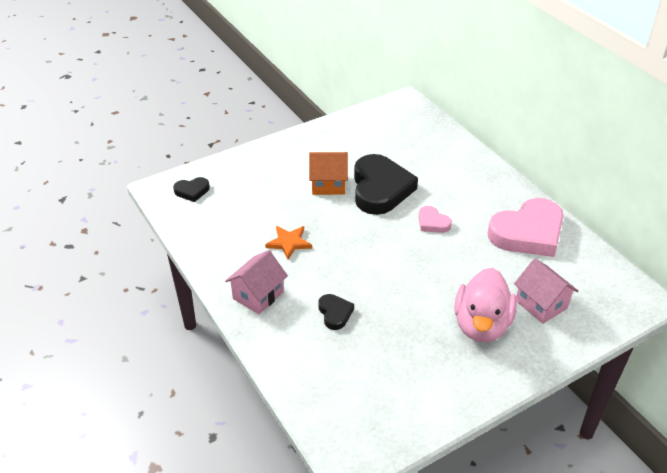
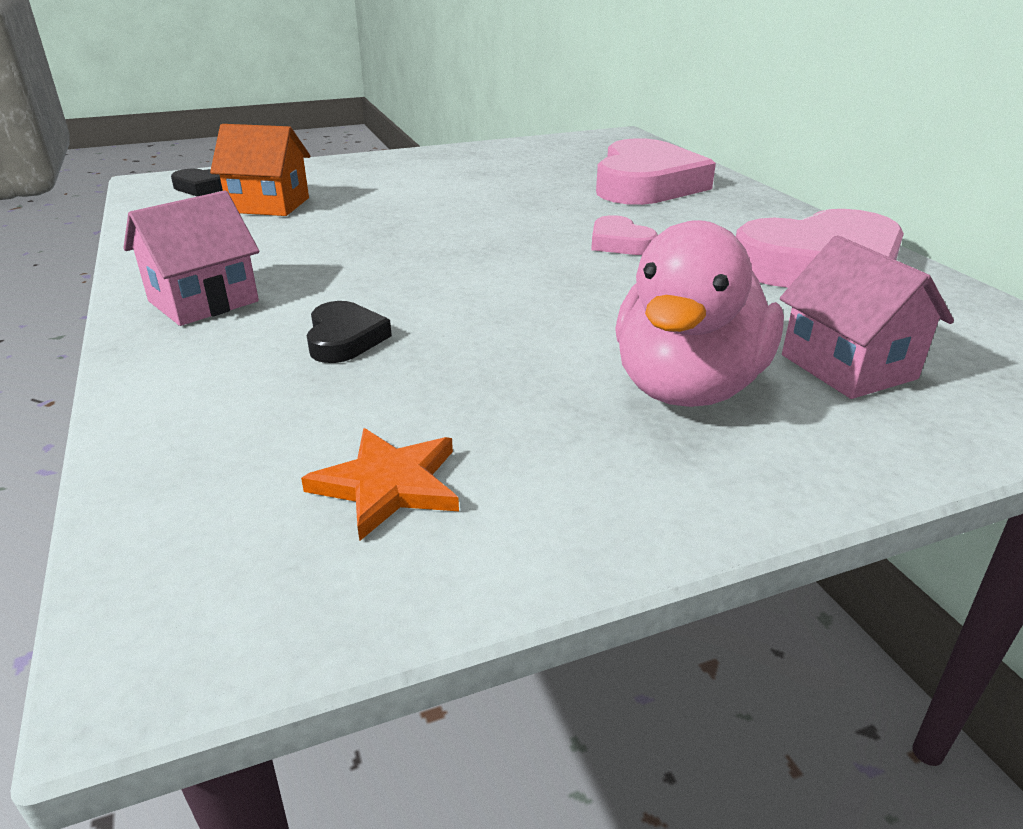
camera: 10 degrees right, 10 degrees down
orange star [265,226,312,259] -> orange star moved to [301,428,459,541]
orange house [309,152,348,195] -> orange house moved to [210,124,310,216]
black heart [354,154,418,215] -> none
none -> pink heart [596,138,716,205]

